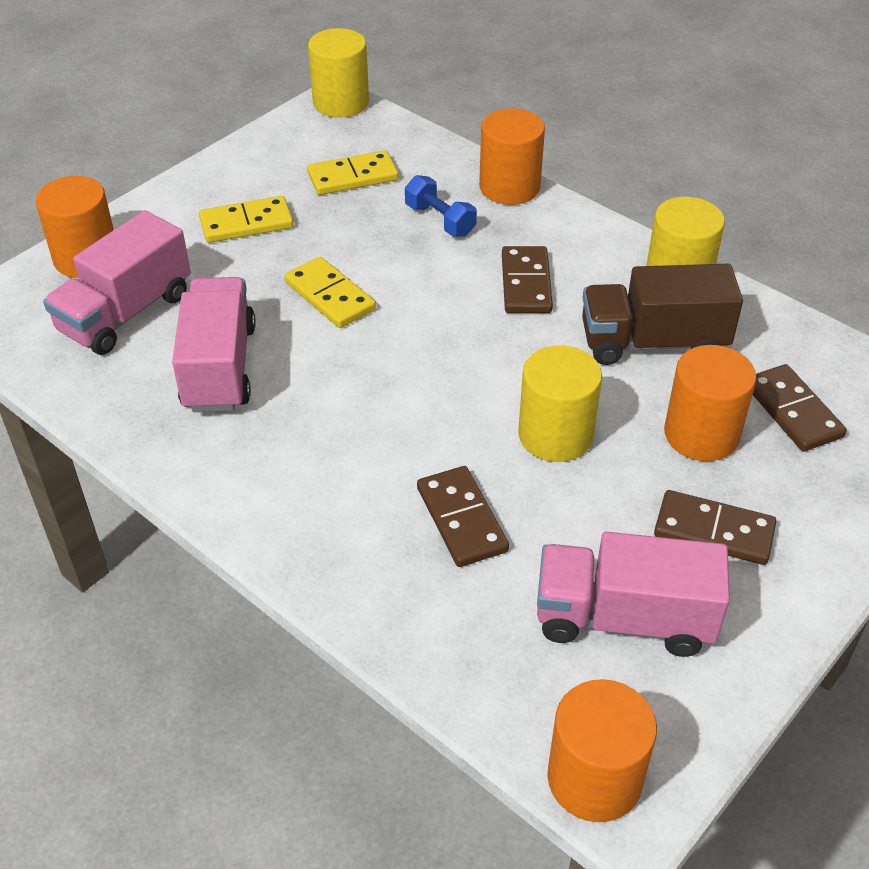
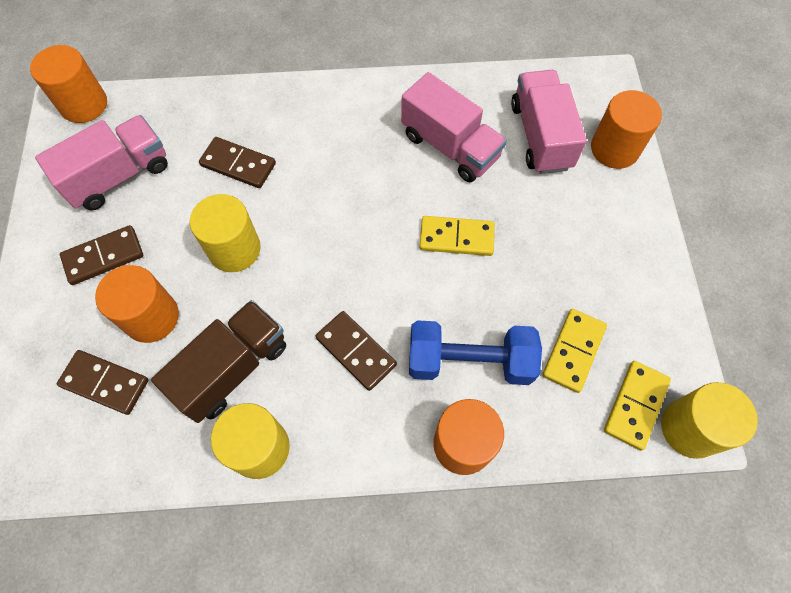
camera: 135 degrees right, 20 degrees up
yellow domino [199,196,294,243] -> yellow domino moved to [604,361,671,451]
blue dumbbell [405,175,477,237] -> blue dumbbell [409,320,542,385], size x1.75

